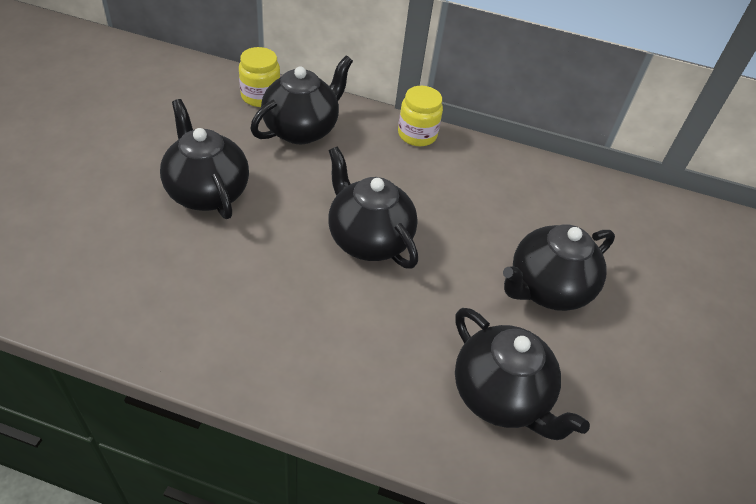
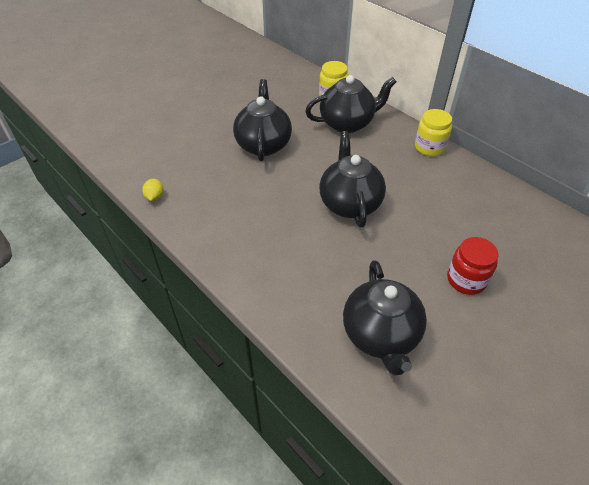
camera: 35 degrees right, 0 degrees up
black teapot [503,224,615,311] -> red jar [447,237,498,295]
none -> yellow lemon [142,179,164,201]

